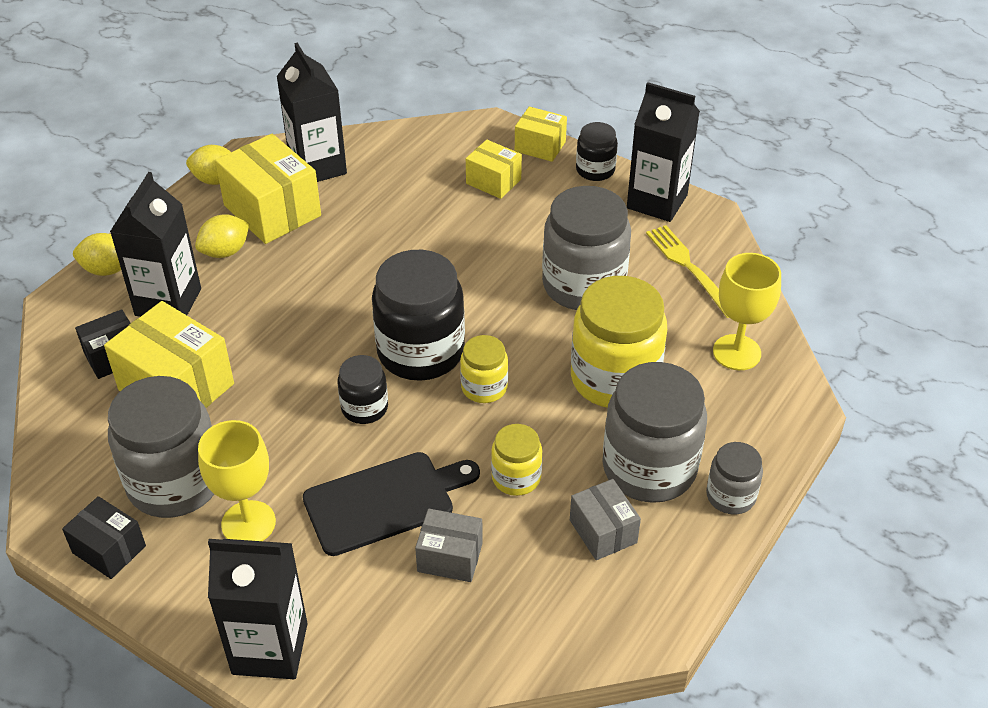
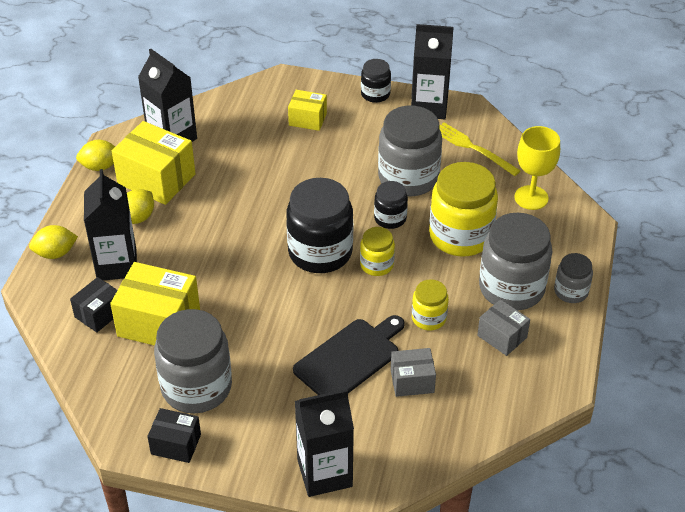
camera: 20 degrees left, 0 degrees up
yellow goblet [198,420,276,541] -> none
black jar [338,355,388,424] -> black jar moved to [374,181,408,229]
yellow box [515,107,567,162] -> none

